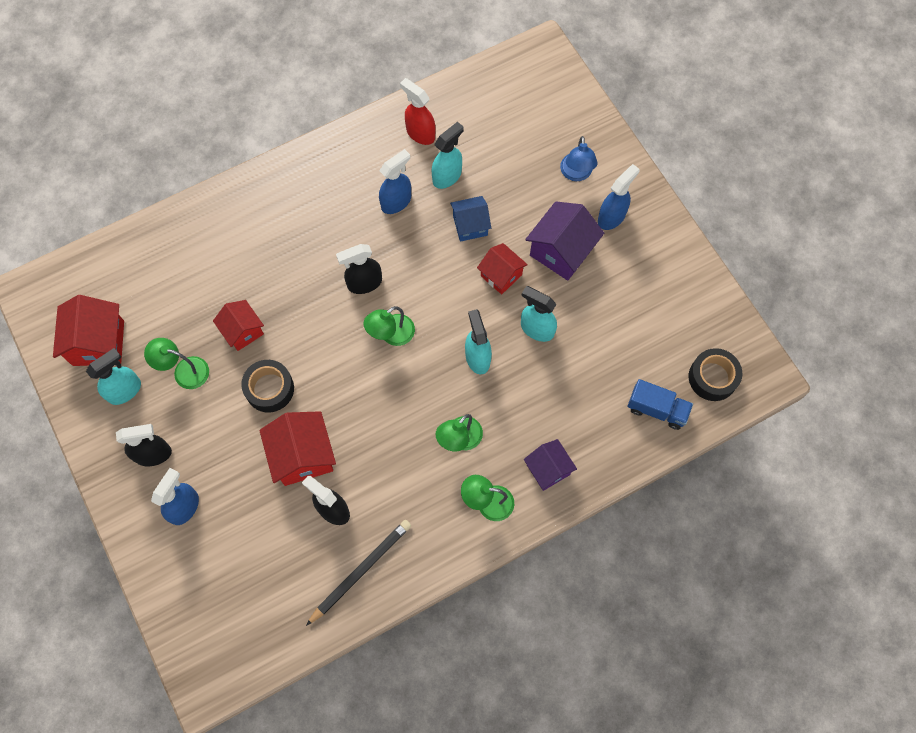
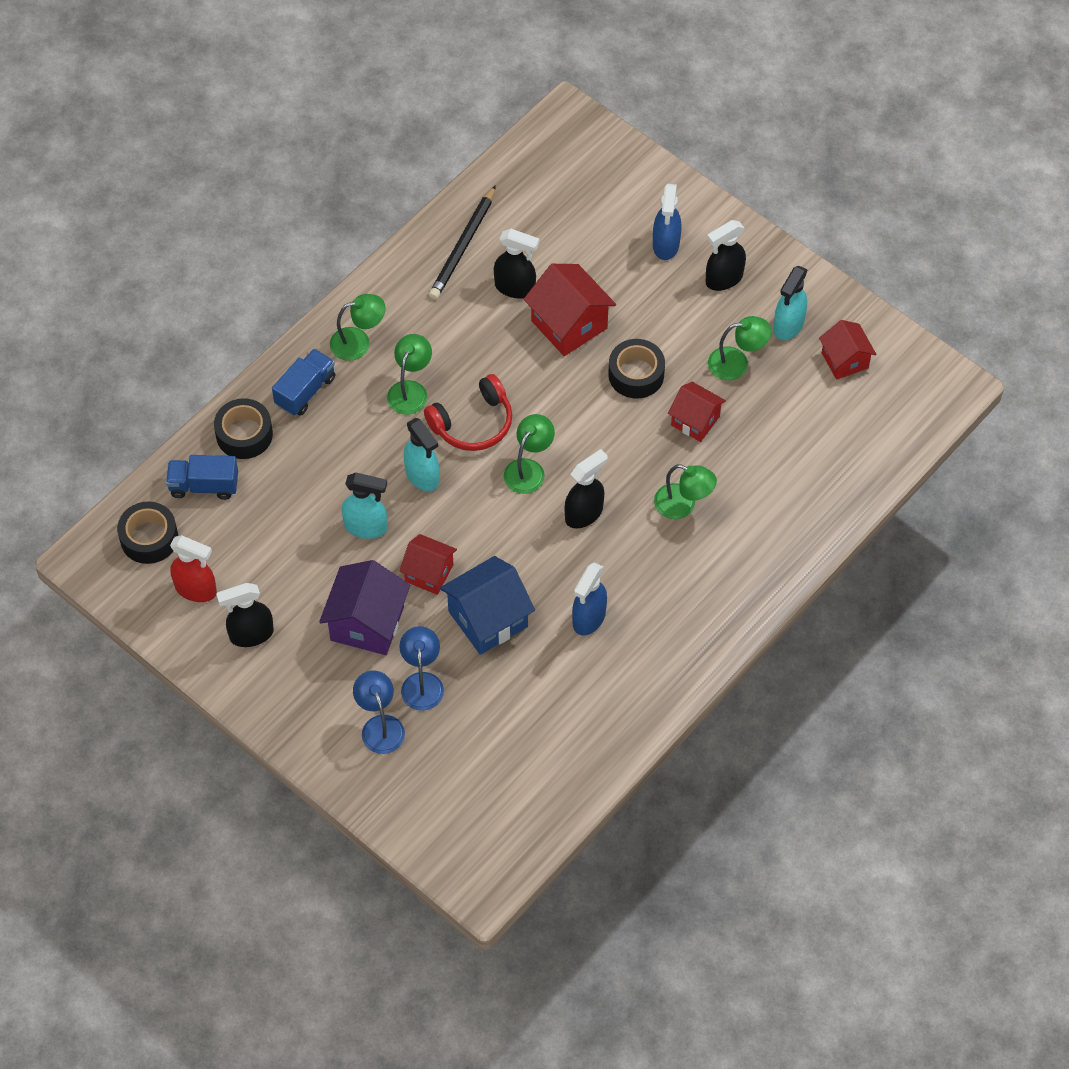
camera: 160 degrees right, 10 degrees down
red house [53,295,124,366] -> red house [819,320,876,380], size x0.64
red spray bottle [400,78,435,145] -> red spray bottle moved to [170,535,217,602]
turquoise spray bottle [432,122,464,189] -> none
blue house [450,196,491,242] -> blue house [440,556,535,655], size x1.56
purple house [524,439,577,491] -> blue truck [272,349,335,416]
blue spray bottle [598,164,639,230] -> none
none -> black tape [214,398,273,459]
none -> black spray bottle [216,583,274,647]
none -> blue lamp [399,626,444,711]
none -> red headphones [424,374,512,451]
none -> green lamp [654,464,717,519]

